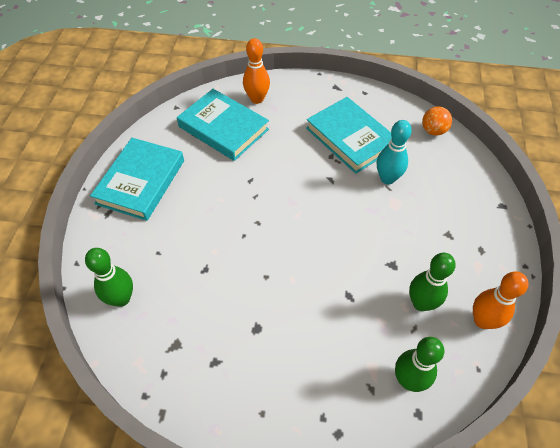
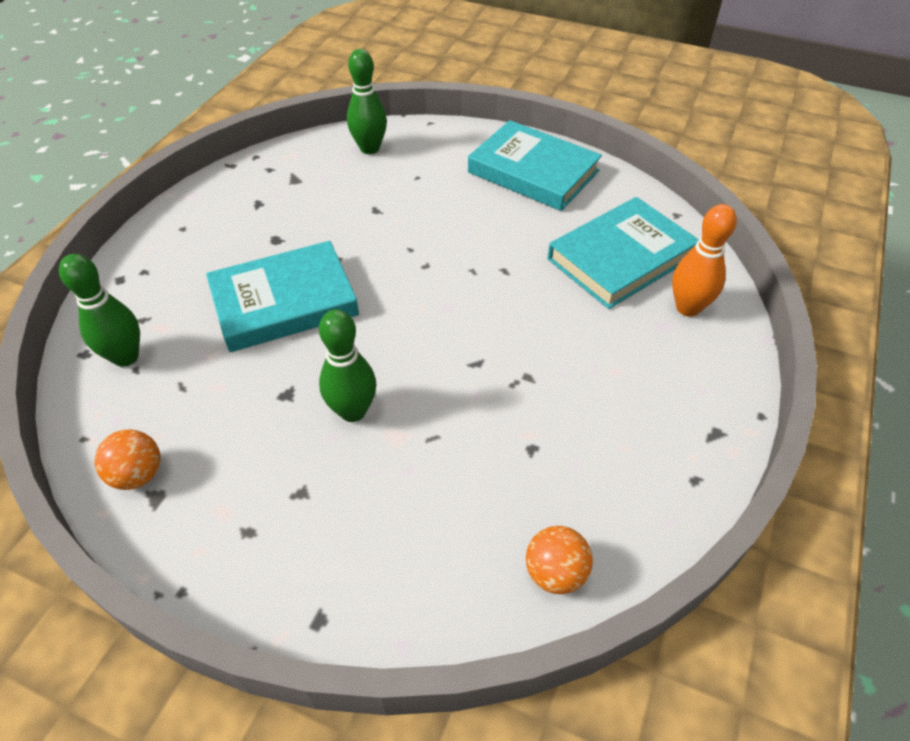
camera: 105 degrees right, 5 degrees down
turquoise book [306,97,392,174] -> turquoise book moved to [206,241,359,352]
turquoise bowling pin [377,120,412,184] -> none
green bowling pin [409,253,456,311] -> green bowling pin moved to [319,309,376,422]
orange bowling pin [473,272,529,329] -> orange ball [95,429,161,490]

